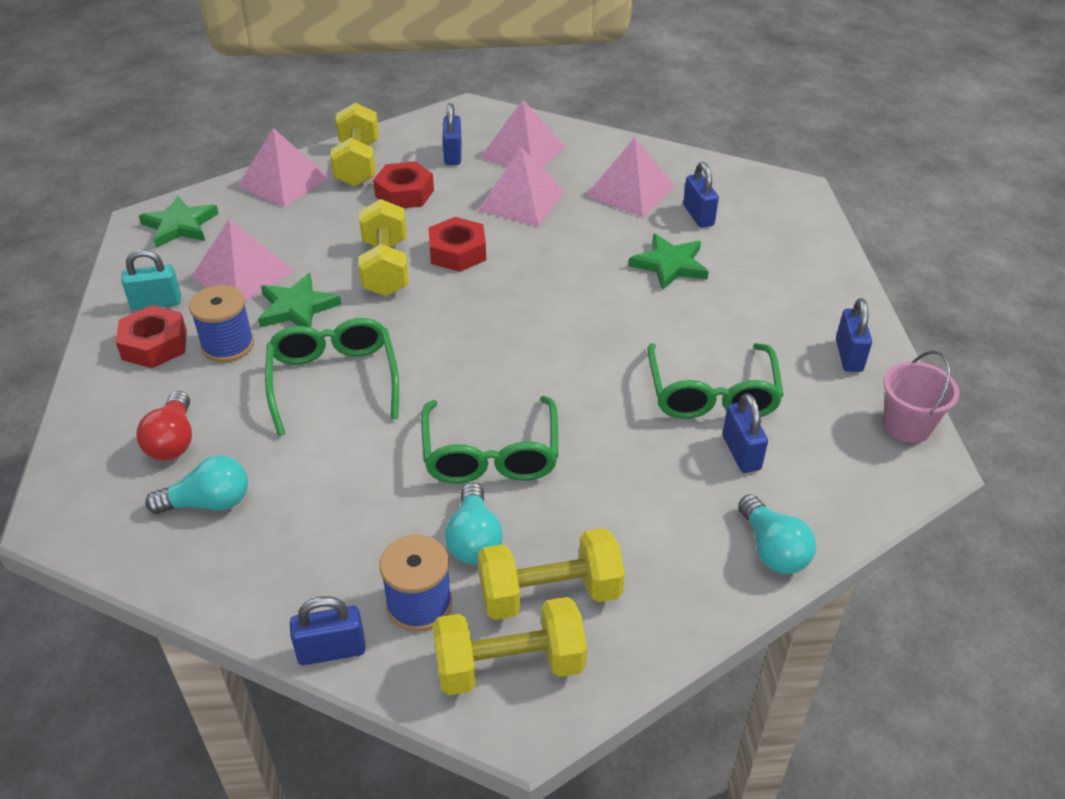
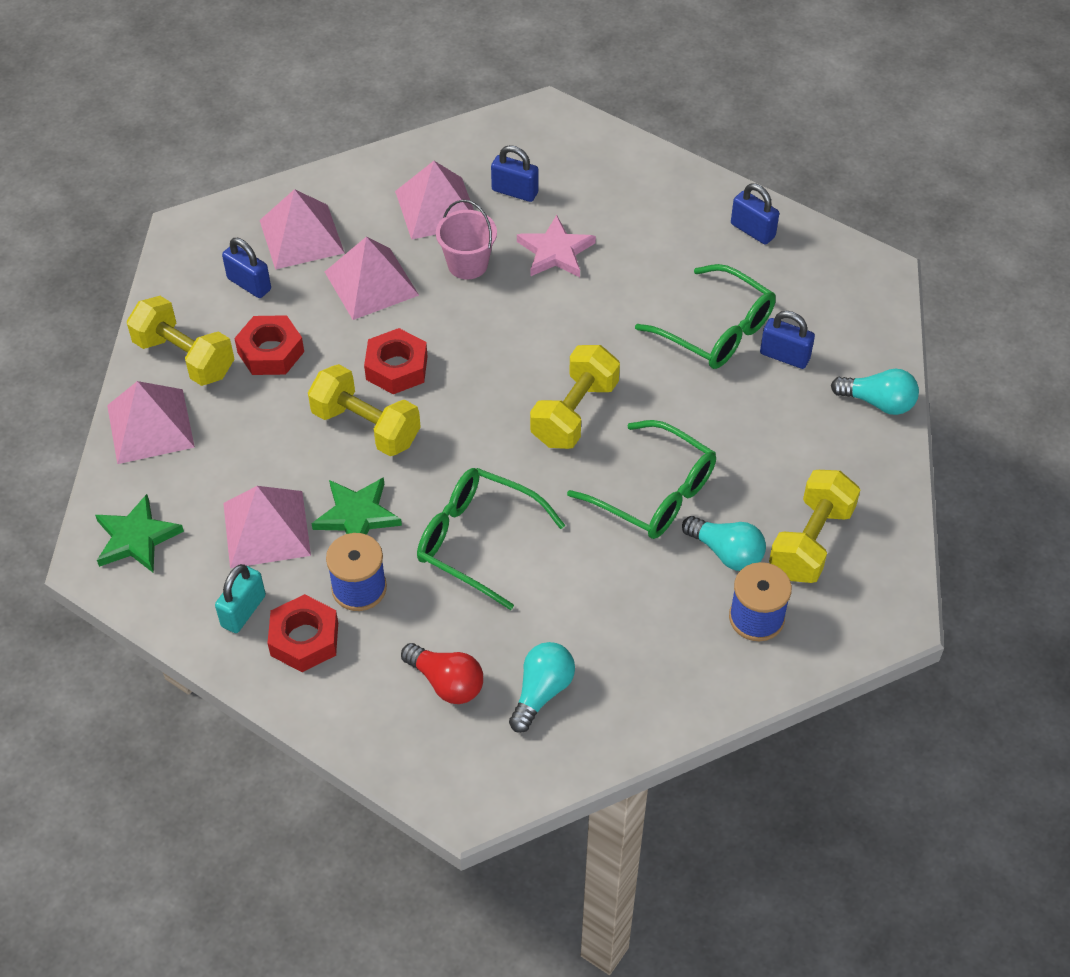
camera: 50 degrees left, 10 degrees up
blue padlock [290,596,366,665] -> none
yellow dumbbell [432,597,587,695] -> yellow dumbbell moved to [530,345,620,449]
green star [629,234,709,290] -> pink star [517,215,596,277]
pink bucket [883,351,959,443] -> pink bucket moved to [436,200,497,279]

